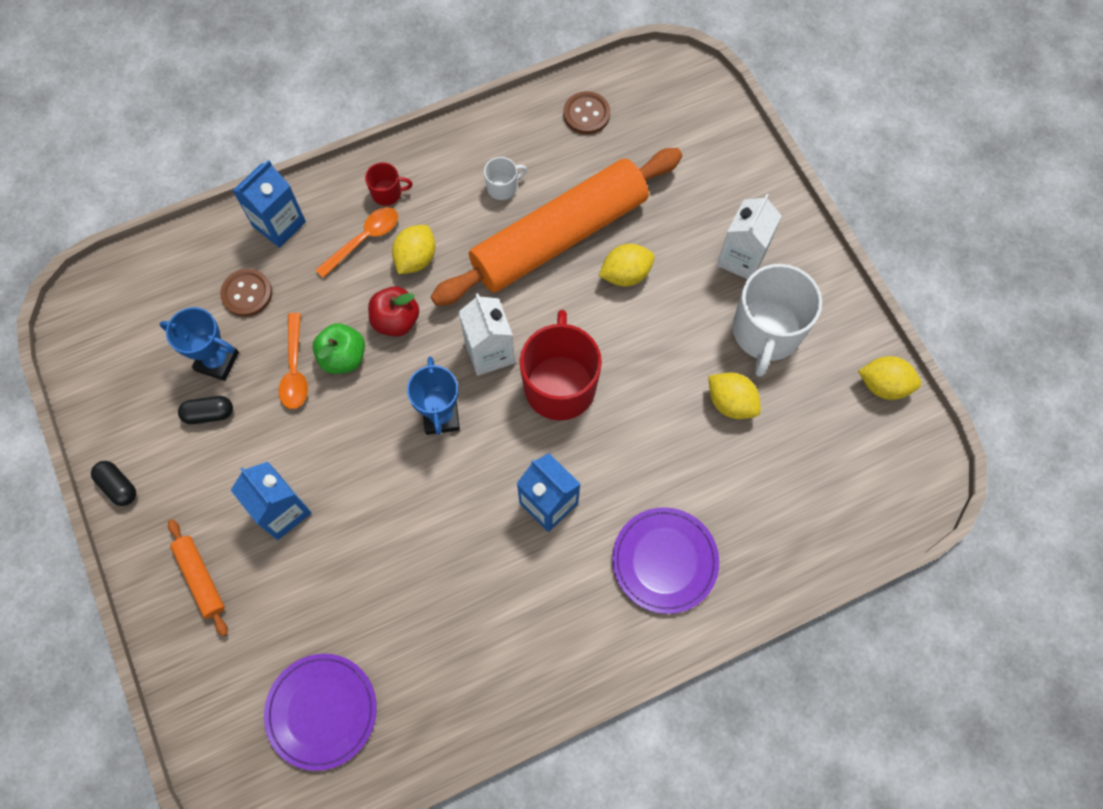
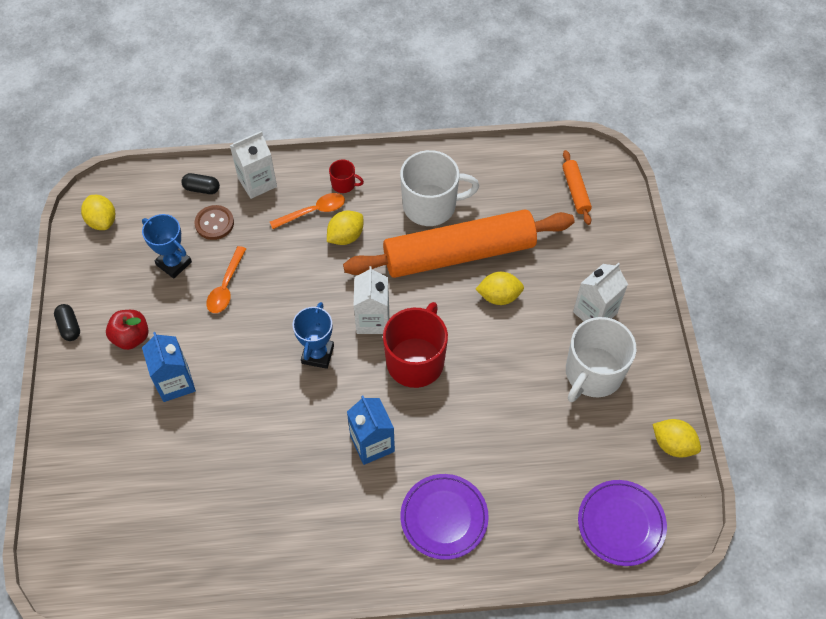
camera: 20 degrees right, 10 degrees down
orange rolling pin [168,519,228,636] -> orange rolling pin moved to [562,150,592,225]
black capsule [178,396,233,424] -> black capsule moved to [181,173,220,194]
blue carton [232,160,306,248] -> white carton [230,131,277,199]
purple plate [264,654,377,771] -> purple plate moved to [578,480,667,566]
green apple [313,323,365,374] -> none
red apple [368,286,419,336] -> red apple moved to [106,310,149,350]
white mug [484,157,527,200] -> white mug [400,150,479,226], size x2.20
brown button [563,91,610,134] -> none
yellow lemon [708,372,761,419] -> yellow lemon moved to [81,195,115,230]

